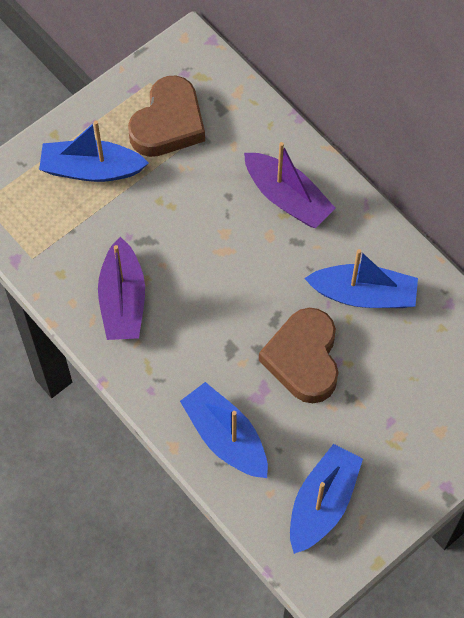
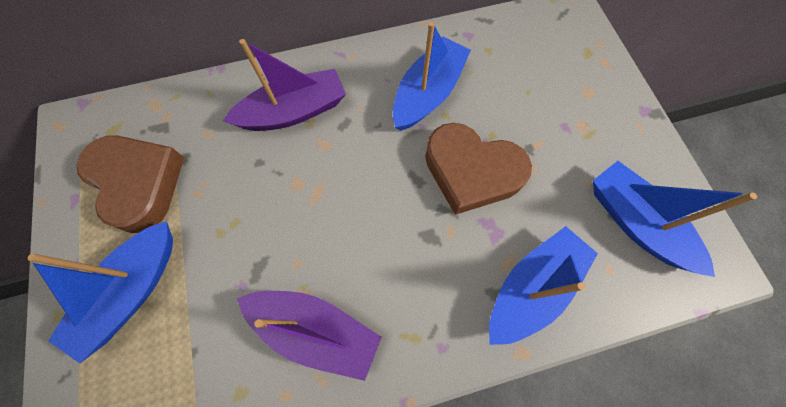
camera: 65 degrees left, 5 degrees up
blue boat [180,382,268,478] -> blue boat turned 150 degrees clockwise [489,226,598,345]

